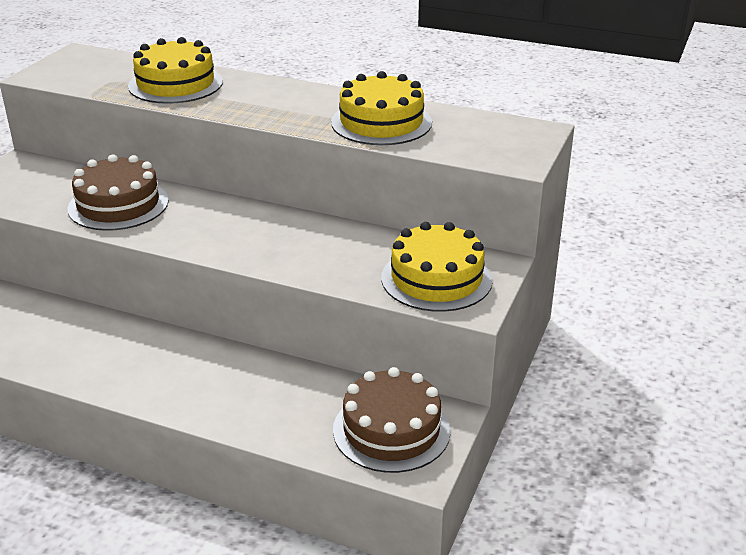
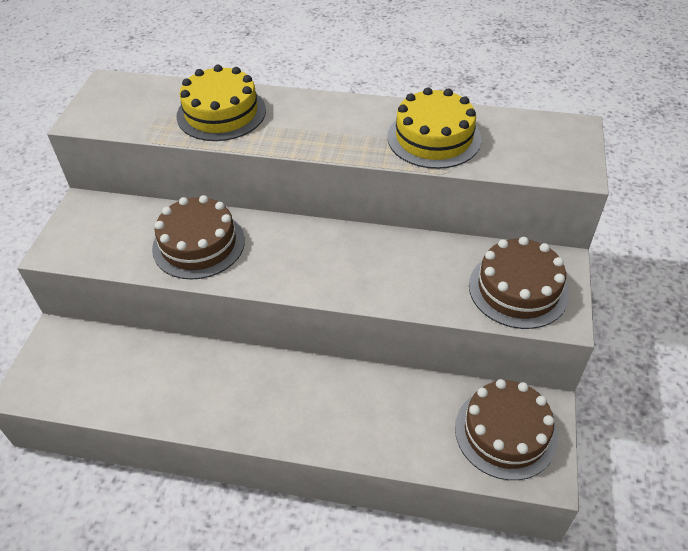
camera: 10 degrees left, 15 degrees up
yellow cake [381,222,493,312] -> brown cake [469,237,569,329]

